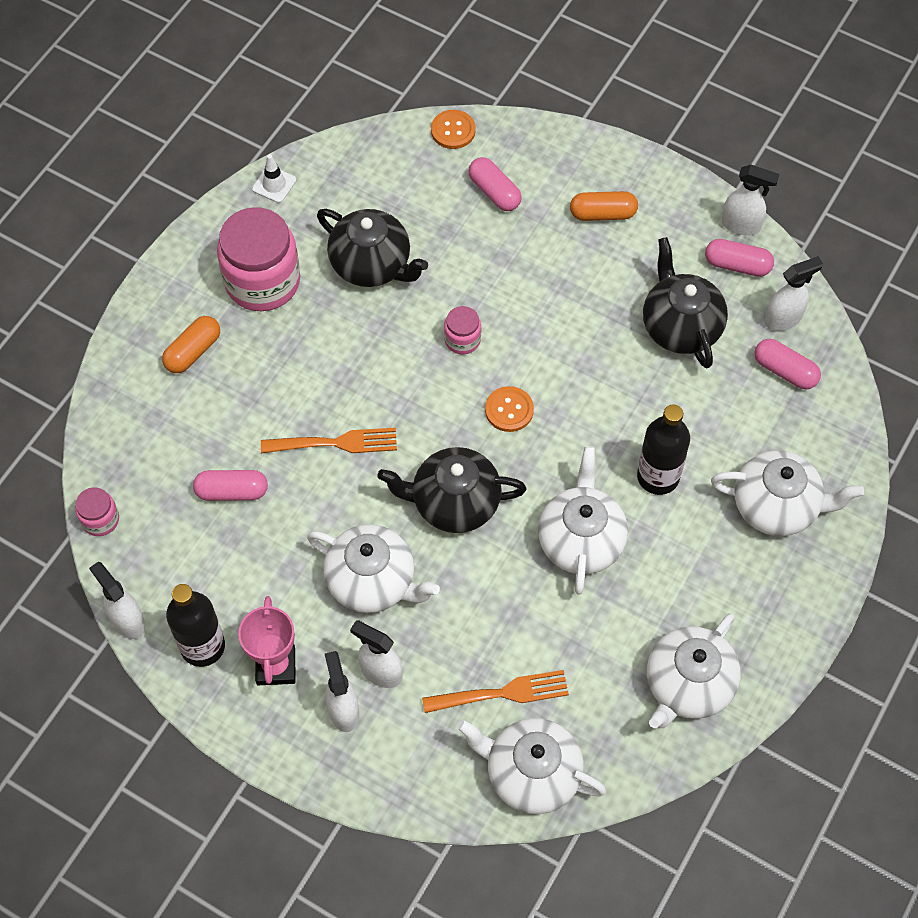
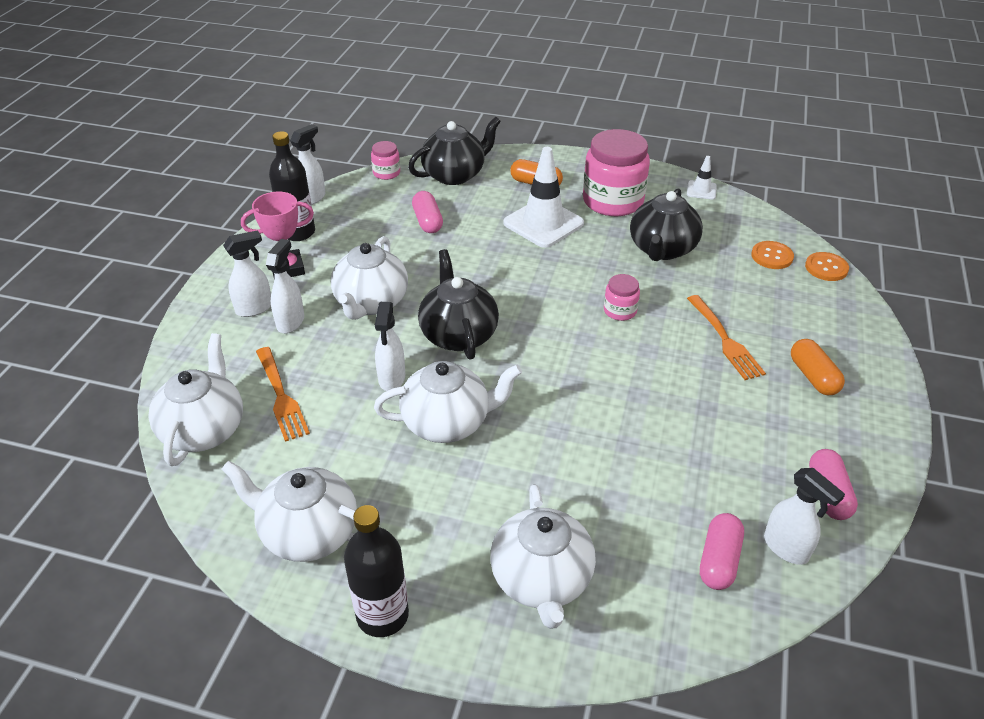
camera: 75 degrees right, 20 degrees down
orange fork [261,428,397,453] -> orange fork moved to [687,295,766,380]
pink capsule [468,157,522,211] -> none
orange button [485,386,534,432] -> orange button moved to [751,241,794,269]
black bottle [637,404,690,495] -> black bottle moved to [344,505,409,637]
black teapot [643,237,728,368] -> black teapot moved to [408,117,501,185]
white spray bottle [722,165,779,236] -> white spray bottle moved to [375,302,405,391]
none -> white traffic cone [503,147,584,248]

